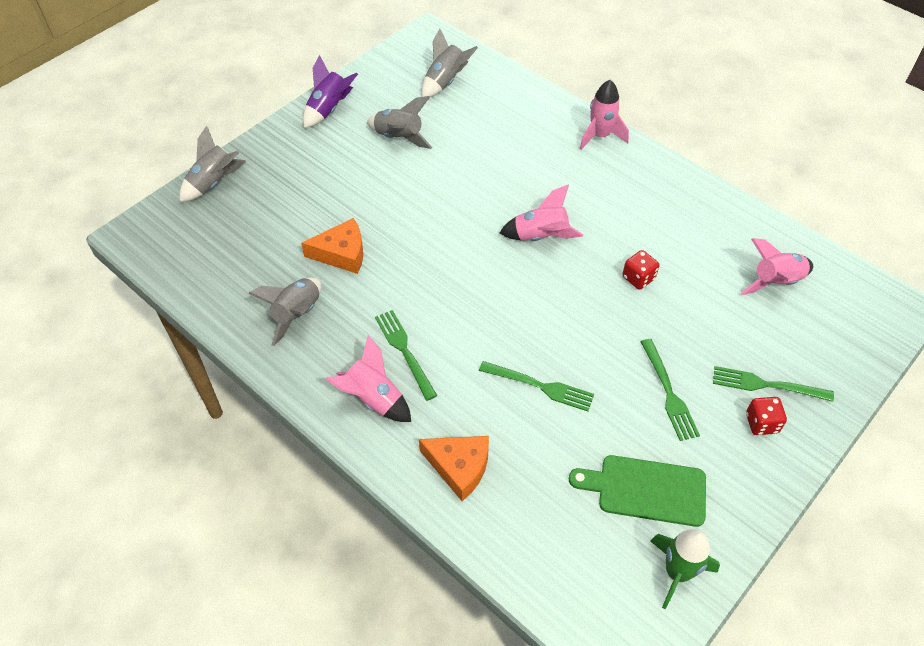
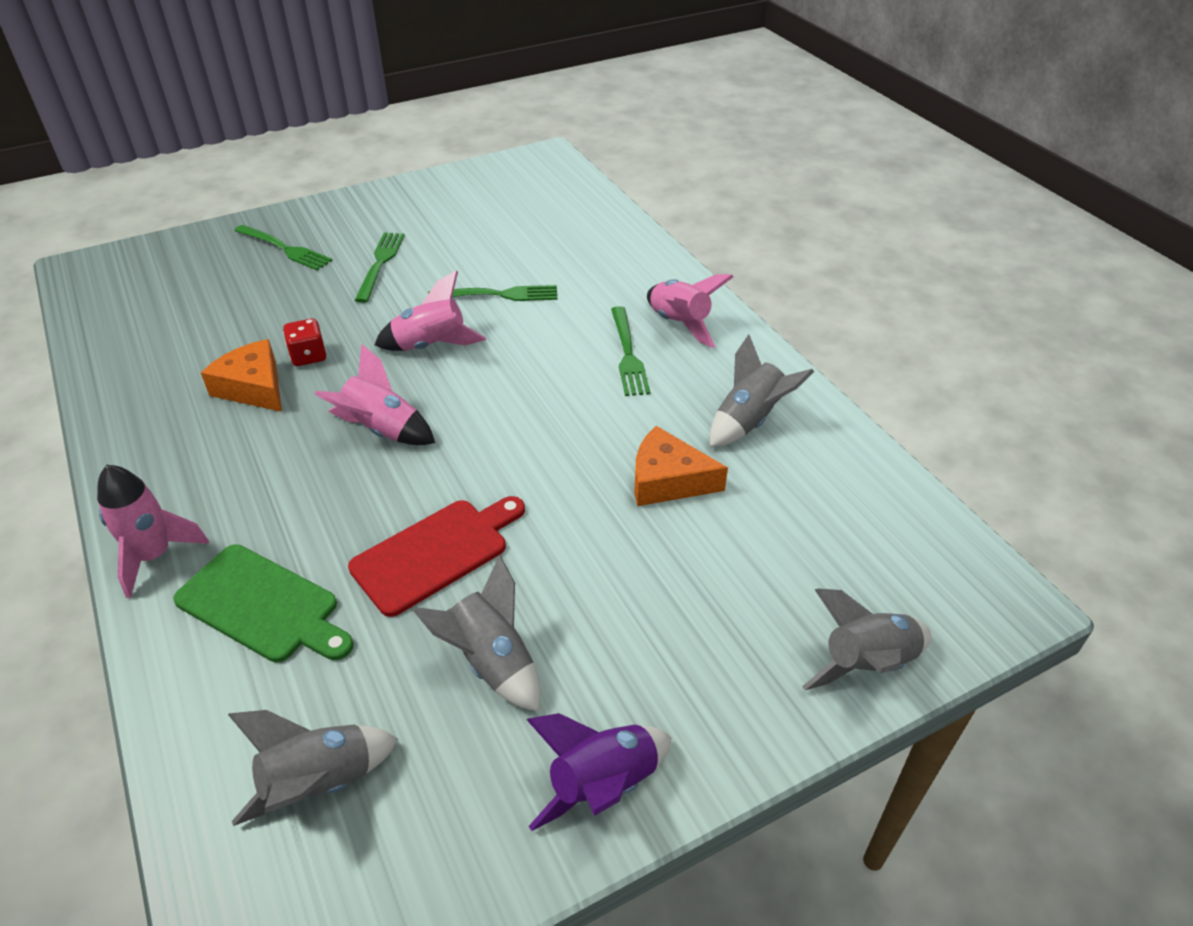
camera: 160 degrees left, 10 degrees down
orange cheese [419,436,489,501] -> orange cheese moved to [201,339,282,412]
green fork [479,361,594,411] -> green fork turned 135 degrees clockwise [428,285,557,301]
green cutting board [569,455,706,527] -> green cutting board moved to [173,544,354,663]
green rocket [651,529,720,609] -> none
pink rocket [741,238,813,295] -> pink rocket moved to [375,270,486,351]
red dice [746,397,787,435] -> none
none -> red cutting board [348,496,525,617]

